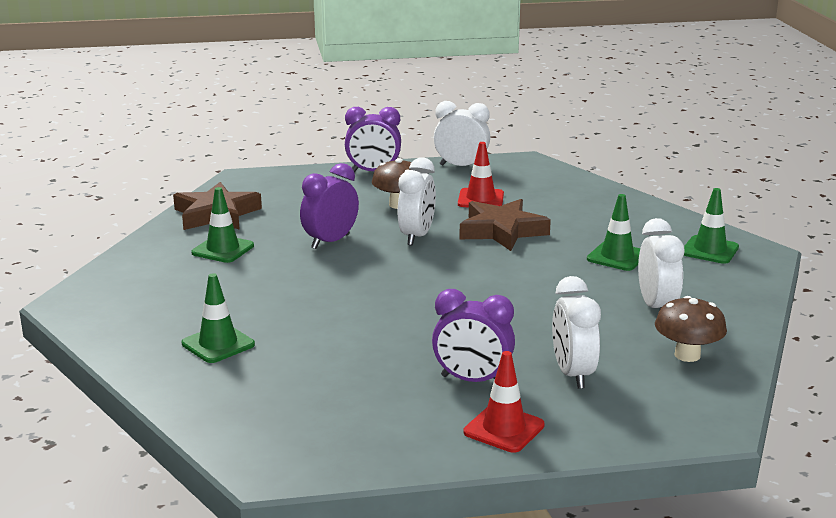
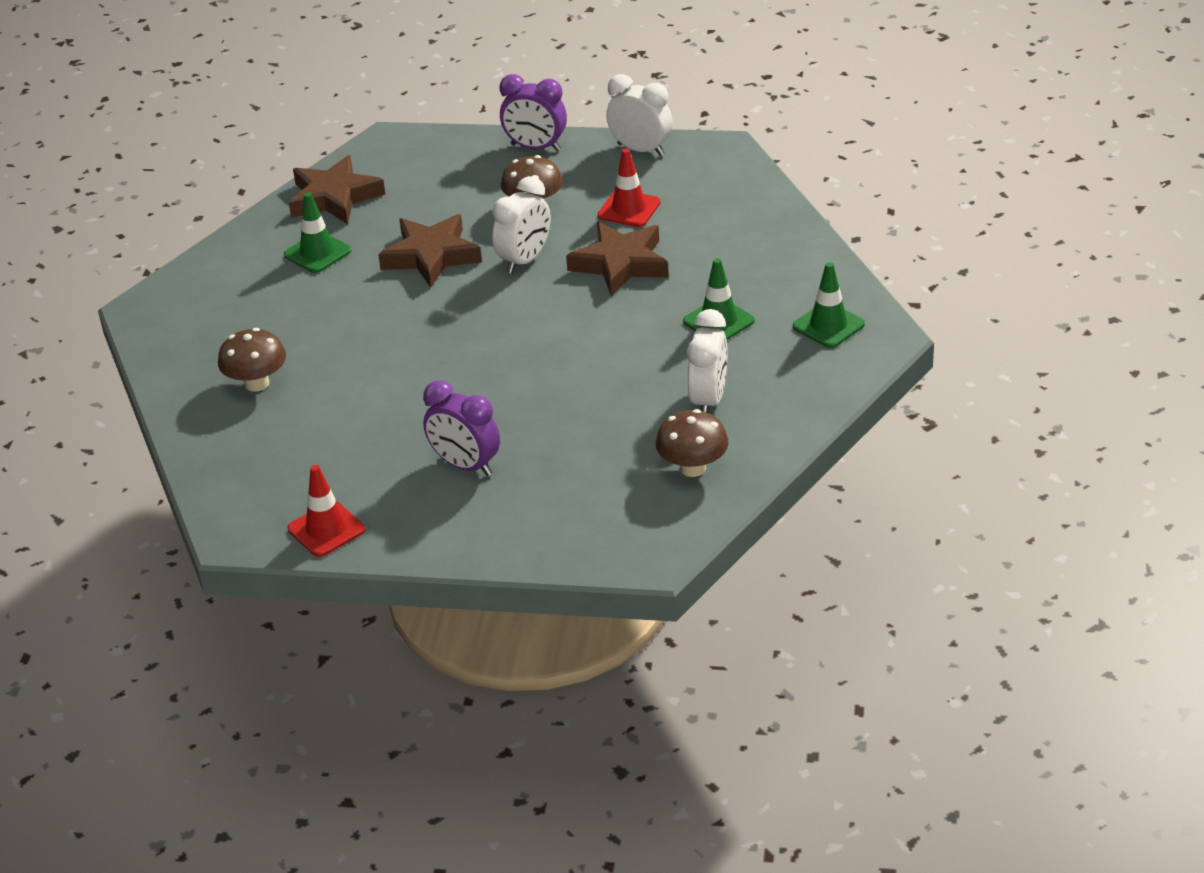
camera: 20 degrees right, 15 degrees up
green traffic cone [182,273,255,363] -> brown mushroom [218,328,286,392]
purple clock [300,163,359,249] -> brown star [378,214,482,287]
red traffic cone [463,351,545,453] -> red traffic cone moved to [288,465,365,557]
white clock [552,276,601,389] -> none

